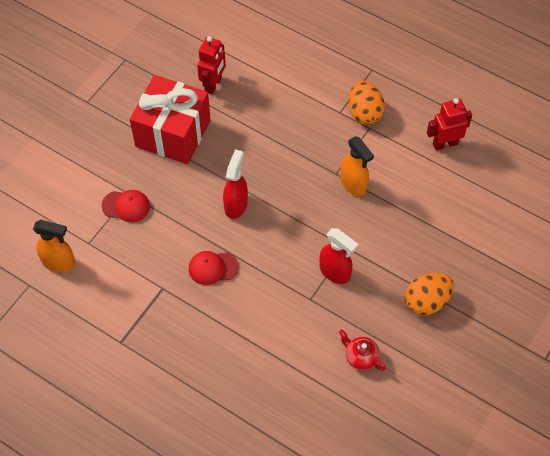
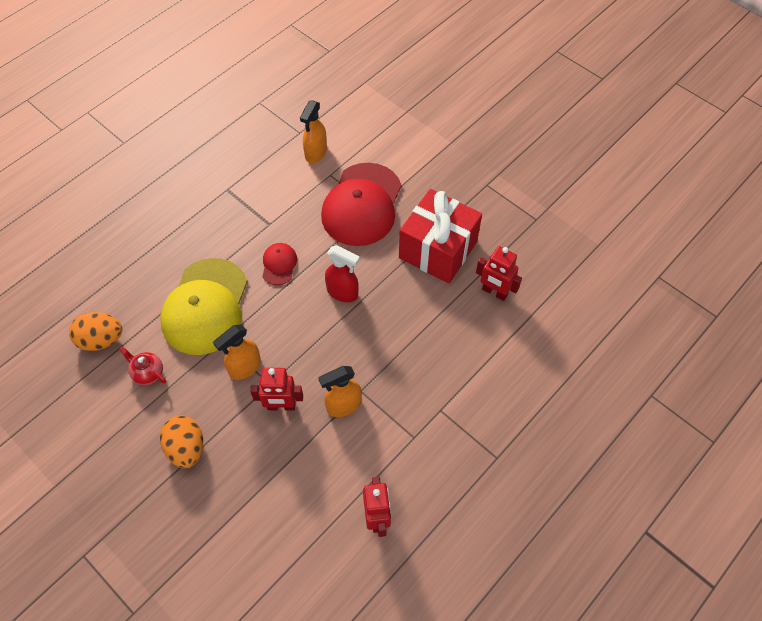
camera: 100 degrees right, 0 degrees up
red cap [102,190,150,222] -> red cap [321,163,401,246], size x2.23
red spray bottle [319,228,358,284] -> orange spray bottle [213,324,261,380]
red teapot [339,330,386,371] -> red teapot turned 105 degrees counterclockwise [119,347,166,385]
orange egg [349,81,385,125] -> orange egg moved to [69,312,122,351]
none -> yellow cap [160,258,247,355]
none -> red robot [250,368,303,411]

